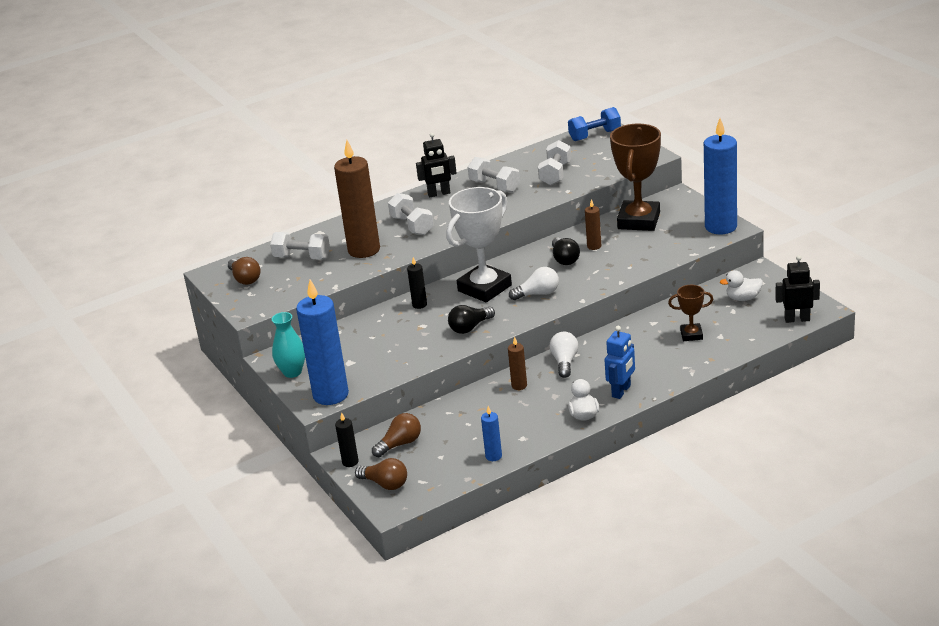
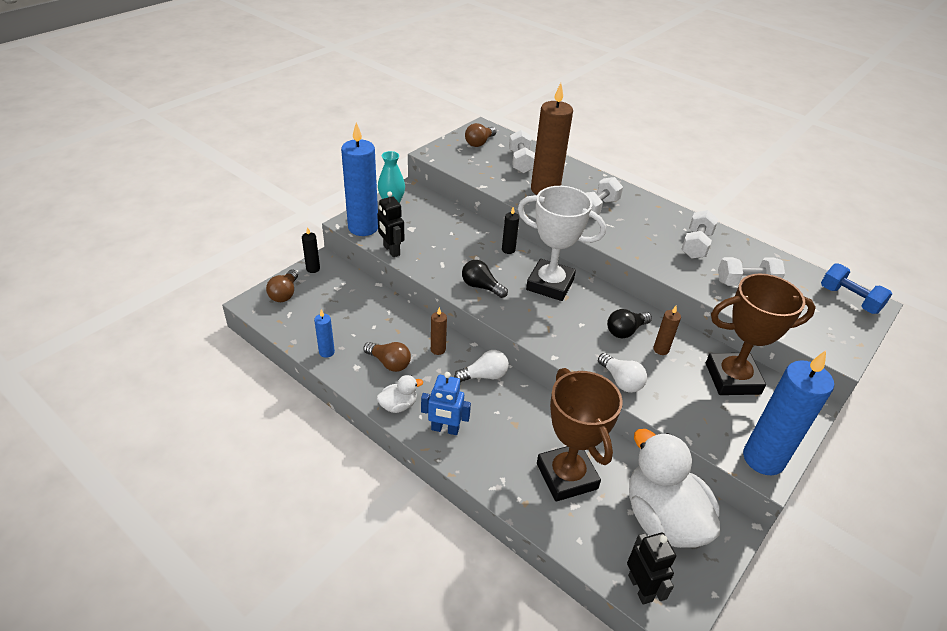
camera: 65 degrees right, 10 degrees up
brown light bulb [372,413,421,457] -> brown light bulb moved to [363,342,411,372]
black robot [416,133,457,197] -> black robot moved to [377,191,404,257]
white light bulb [509,267,559,300] -> white light bulb moved to [598,353,647,393]
brown trophy [668,285,713,341] -> brown trophy [537,368,623,502], size x2.02
white duck [720,270,763,301] -> white duck [629,429,720,548], size x2.25

